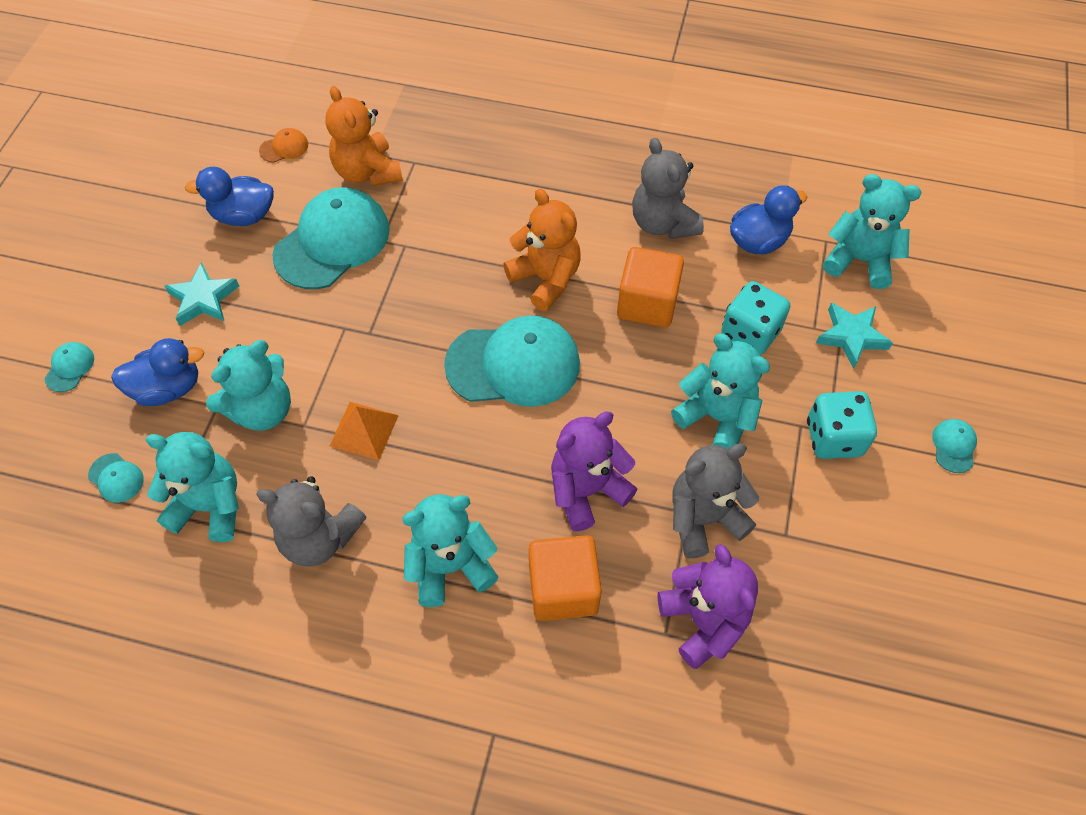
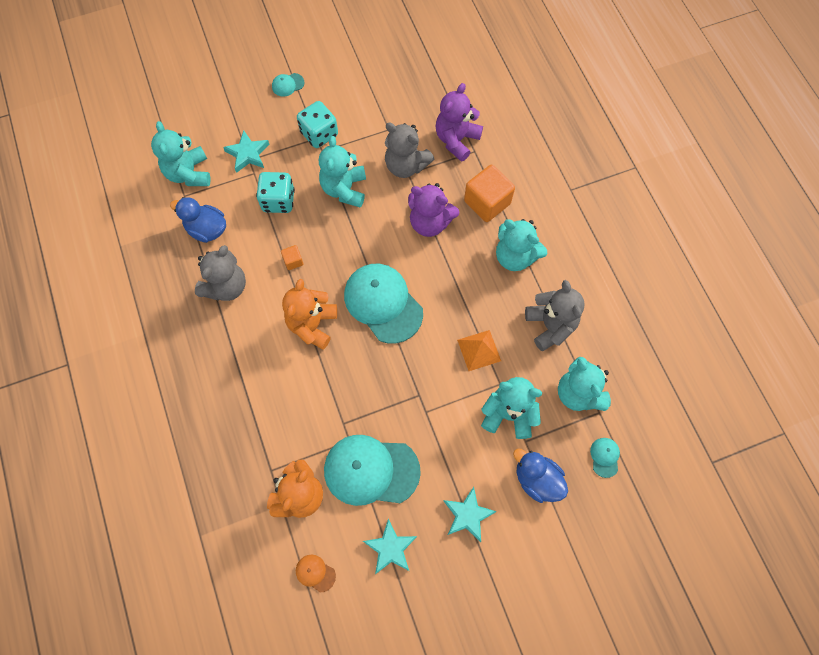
camera: 125 degrees left, 10 degrees up
turquoise cap [44,342,94,392] -> none
blue duck [185,167,274,226] -> turquoise star [363,519,417,574]
orange cube [617,247,684,328] -> orange cube [281,245,303,270], size x0.46

